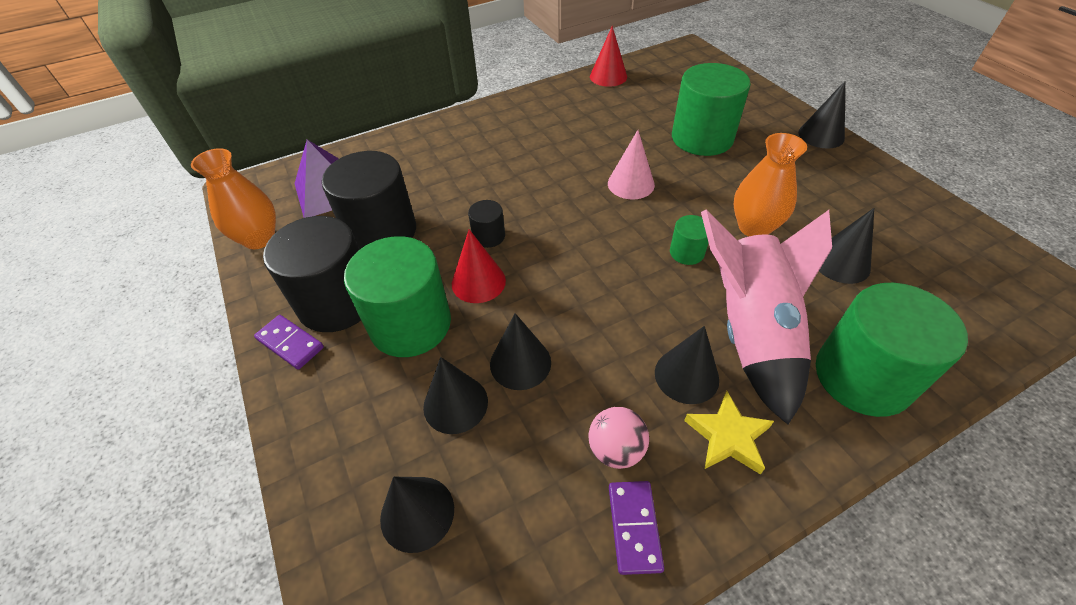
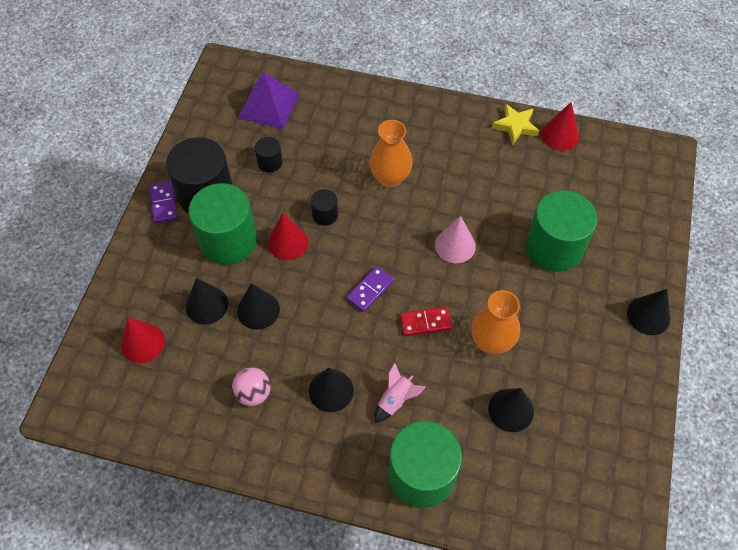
camera: 40 degrees right, 10 degrees up
orange vase [191,148,276,249] -> orange vase moved to [369,120,413,188]
black cylinder [322,151,416,249] -> black cylinder [255,137,283,173], size x0.46
black cone [380,477,454,553] -> red cone [121,318,165,363]
purple domino [609,481,664,575] -> purple domino moved to [346,266,394,312]
green cylinder [670,215,709,265] -> red domino [400,307,452,336]
yellow star [684,391,774,475] -> yellow star moved to [492,104,539,145]
pink rocket [701,209,832,425] -> pink rocket [374,362,426,423], size x0.42

